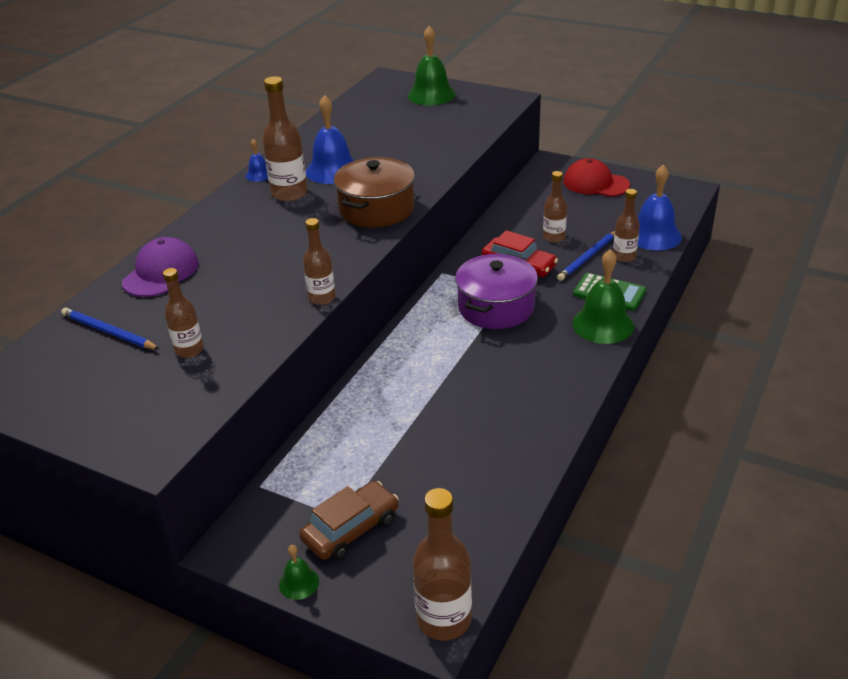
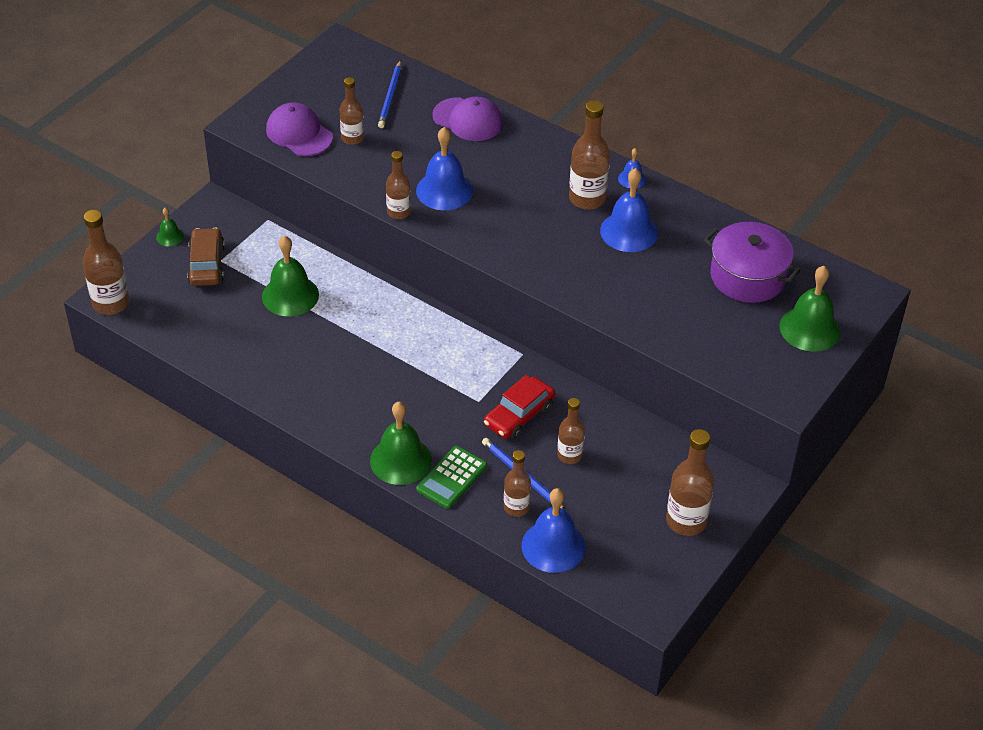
camera: 95 degrees right, 10 degrees up
blue pencil [61,307,159,349] -> blue pencil turned 150 degrees clockwise [378,60,402,128]
brown car [299,481,399,561] -> brown car turned 150 degrees counterclockwise [187,228,225,286]
brown pot [334,157,415,228] -> none
purple pot [455,254,538,329] -> purple pot moved to [704,222,801,303]
red cap [563,158,630,197] -> brown bottle [666,429,714,536]
none -> green bell [262,236,319,316]
none -> purple cap [266,103,333,156]
none -> blue bell [416,127,473,210]

